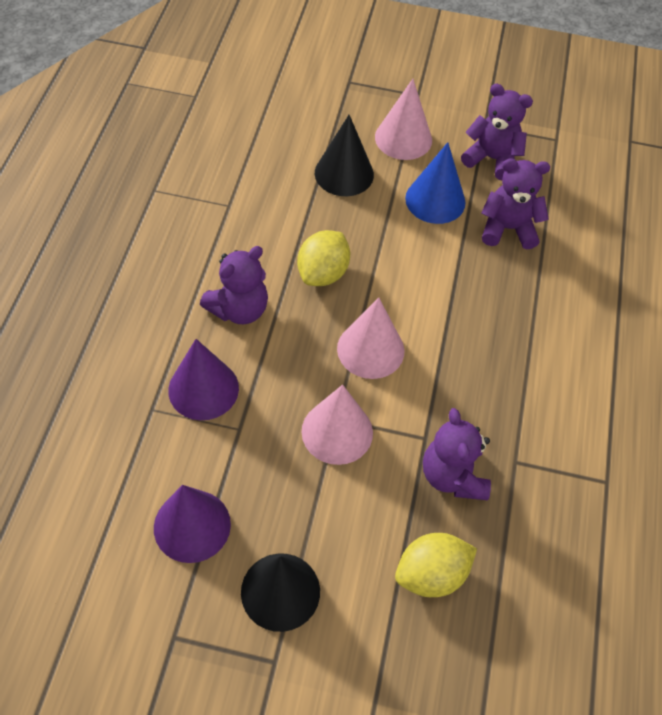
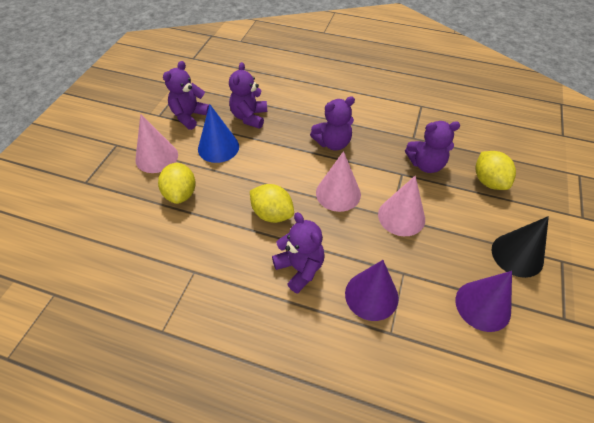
camera: 80 degrees left, 5 degrees down
black cone [315,115,374,196] -> yellow lemon [158,163,196,204]
none -> purple teddy bear [310,96,355,151]

